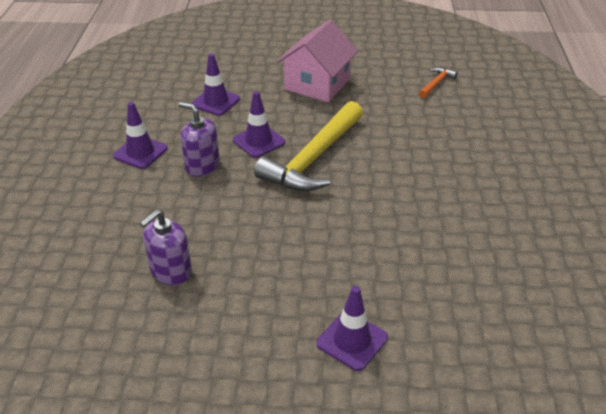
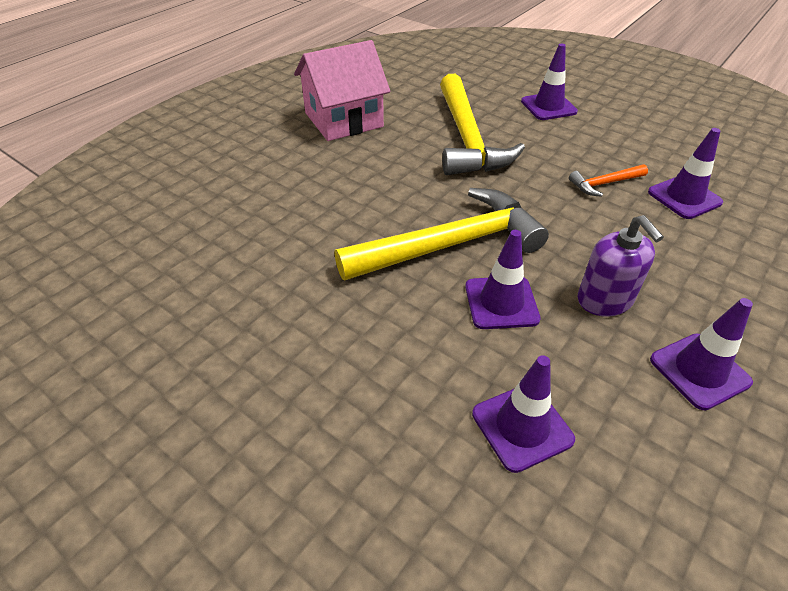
camera: 145 degrees left, 5 degrees up
purple soap dispenser [140,210,192,285] -> purple traffic cone [648,128,723,219]
pink house [277,19,358,102] -> pink house moved to [294,40,390,141]
orange hammer [419,67,458,98] -> orange hammer moved to [569,164,648,197]
none -> yellow hammer [440,74,525,175]

